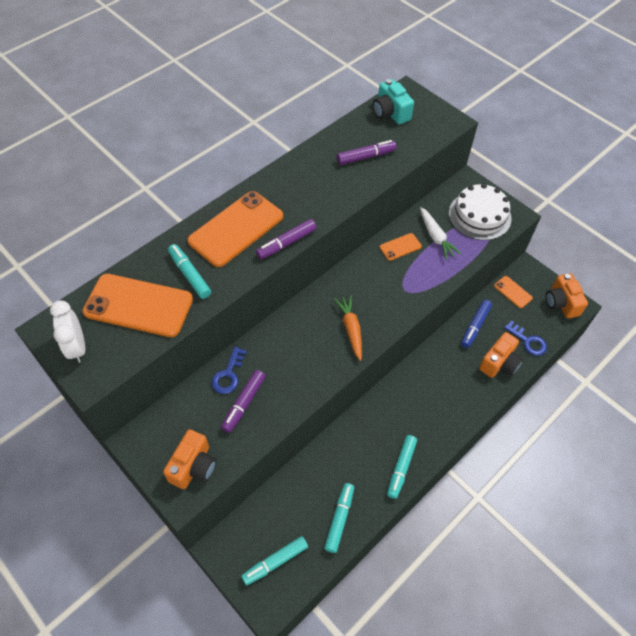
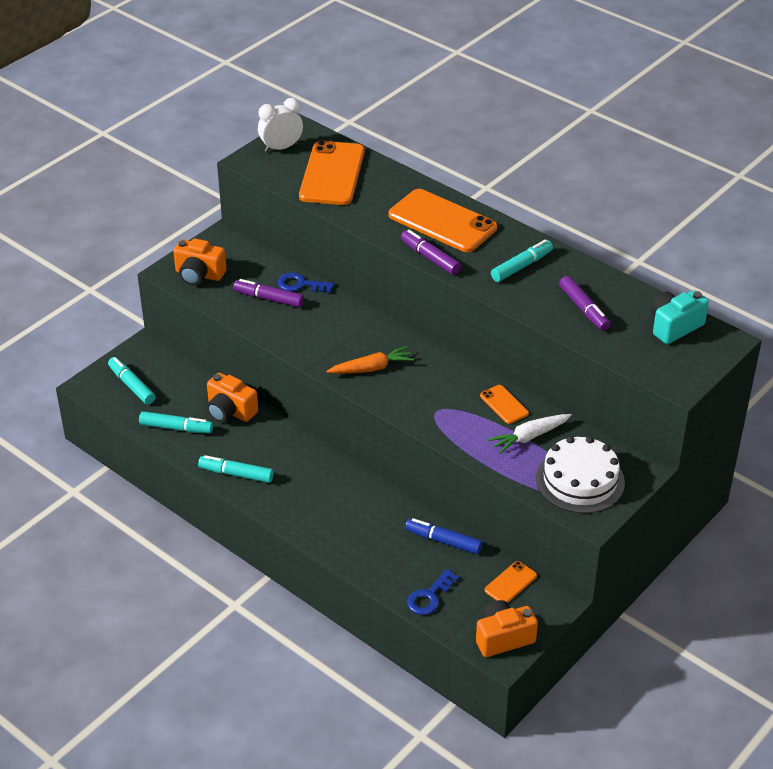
camera: 85 degrees right, 15 degrees down
turquoise marker [168,244,211,299] -> turquoise marker moved to [491,239,553,282]
orange camera [479,332,523,378] -> orange camera moved to [207,373,258,423]

